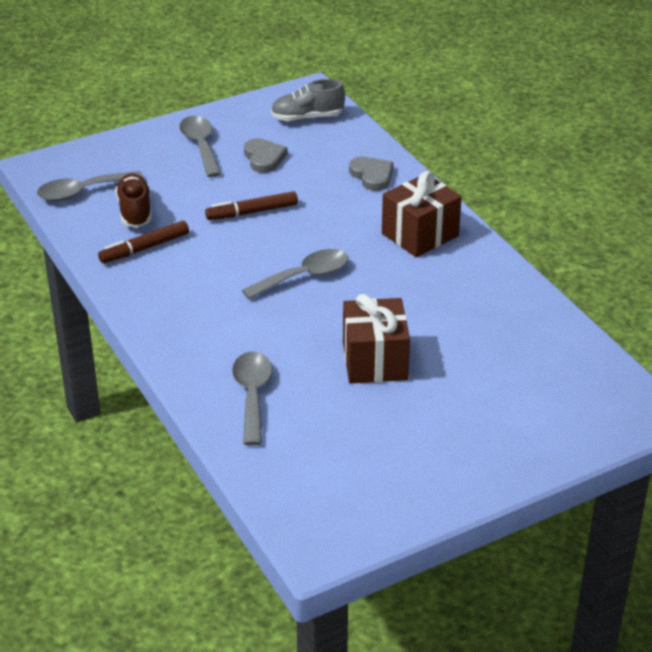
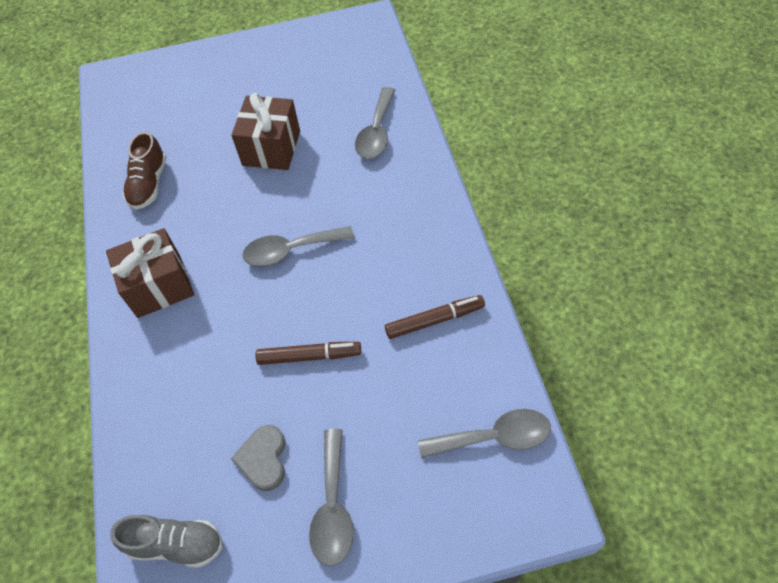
camera: 160 degrees left, 20 degrees up
brown shoe [115,173,152,227] -> brown shoe moved to [123,132,167,210]
grey heart [349,157,393,191] -> none

